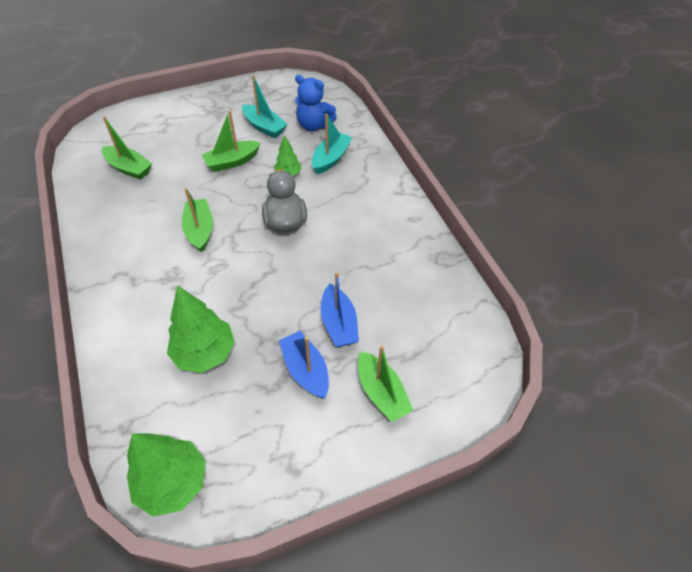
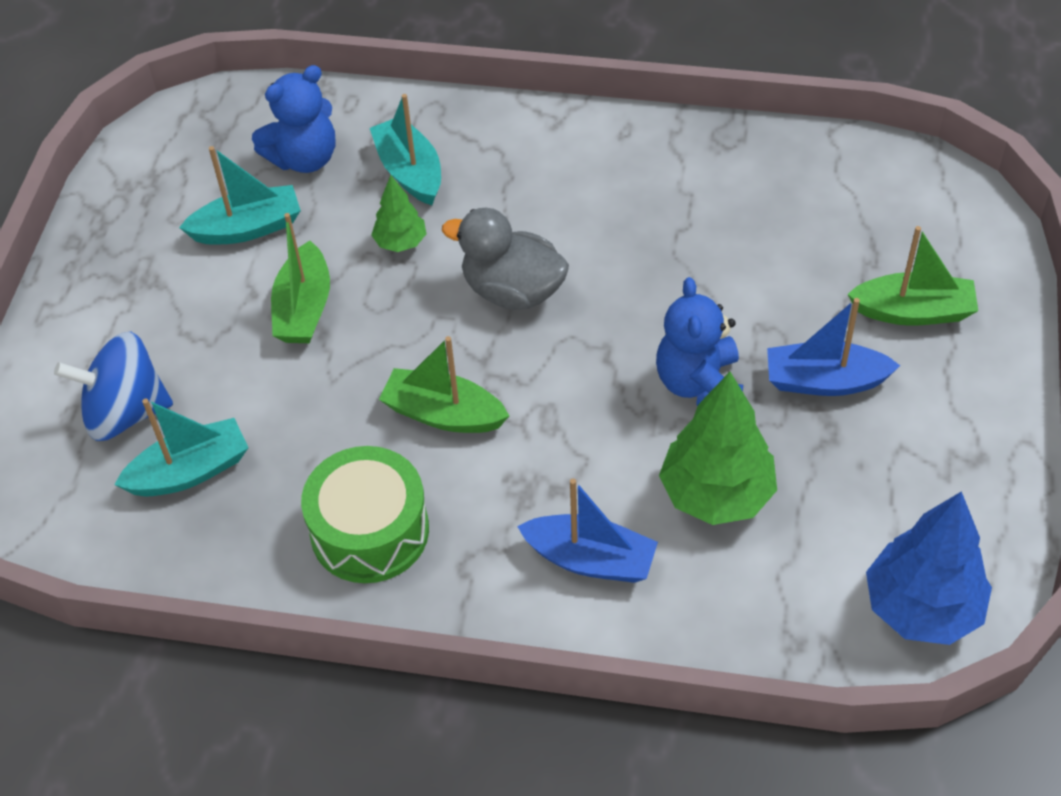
camera: 55 degrees left, 0 degrees up
green boat [102,116,152,180] -> turquoise boat [114,398,248,497]
green tree [127,434,206,517] -> blue tree [866,491,992,645]
blue boat [321,272,359,347] -> blue boat moved to [517,479,658,583]
none -> blue spinning top [54,332,173,441]
none -> green drum [301,446,429,583]
none -> blue teddy bear [656,277,743,406]

